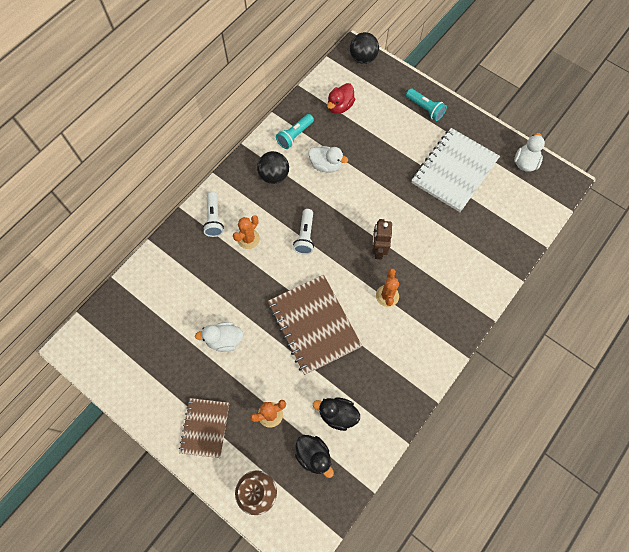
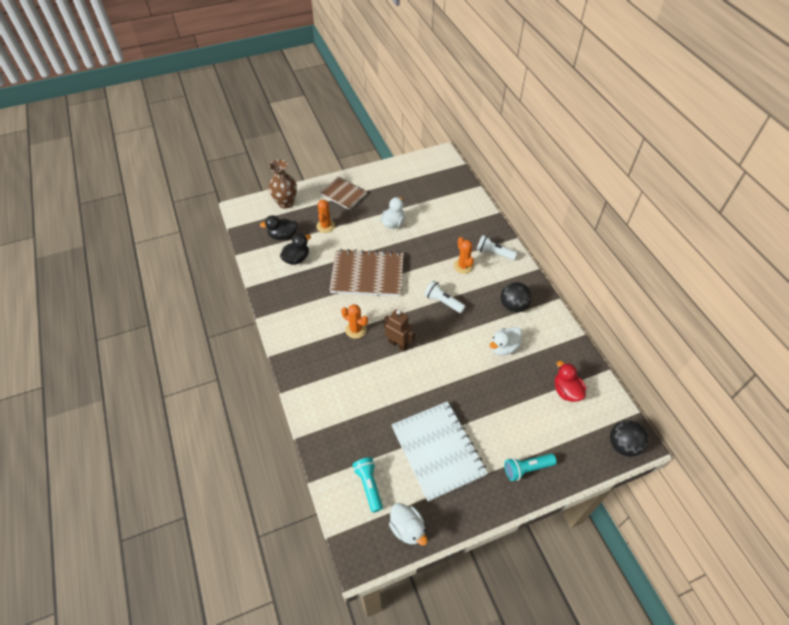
camera: 120 degrees right, 15 degrees down
turquoise flashlight [276,114,314,149] -> turquoise flashlight moved to [353,457,383,513]

